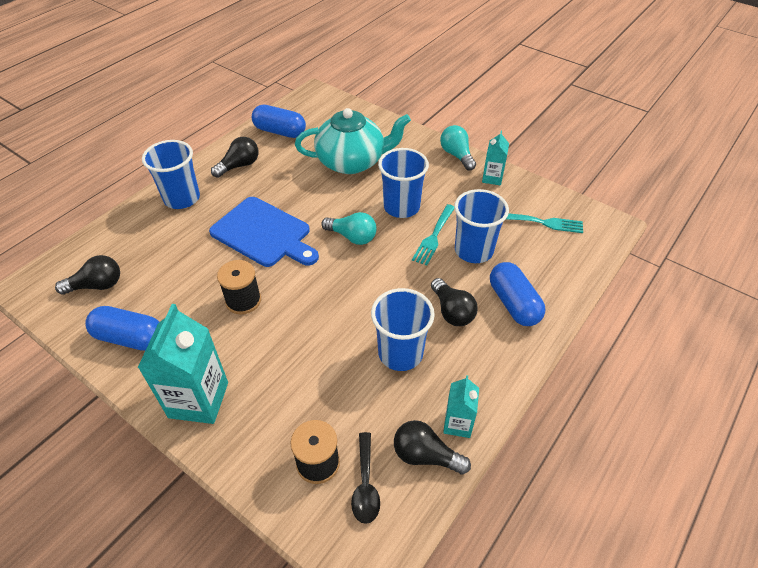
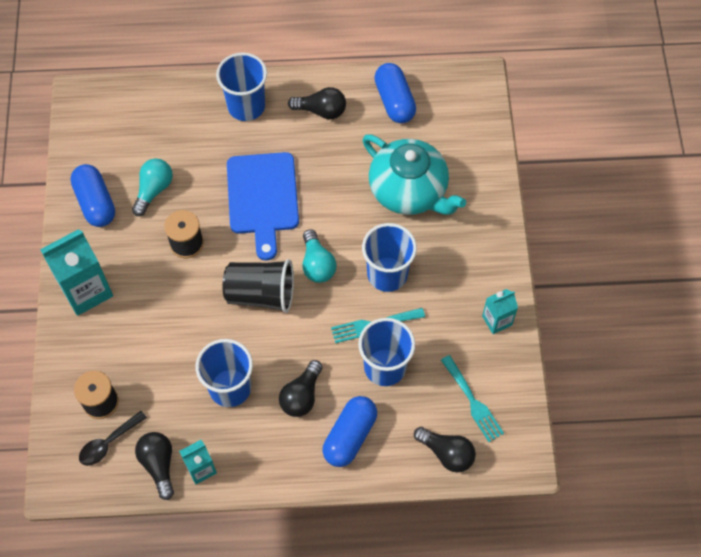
camera: 50 degrees right, 15 degrees up
black light bulb [55,255,120,295] -> black light bulb moved to [414,427,476,473]
turquoise light bulb [440,125,476,171] -> turquoise light bulb moved to [132,159,173,216]
none -> black cup [223,259,294,313]

